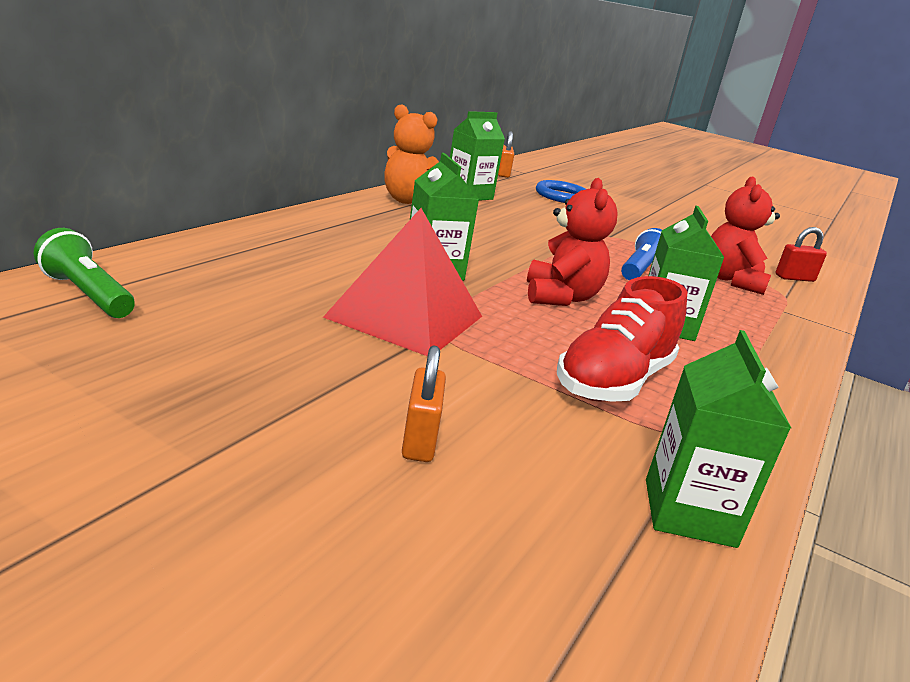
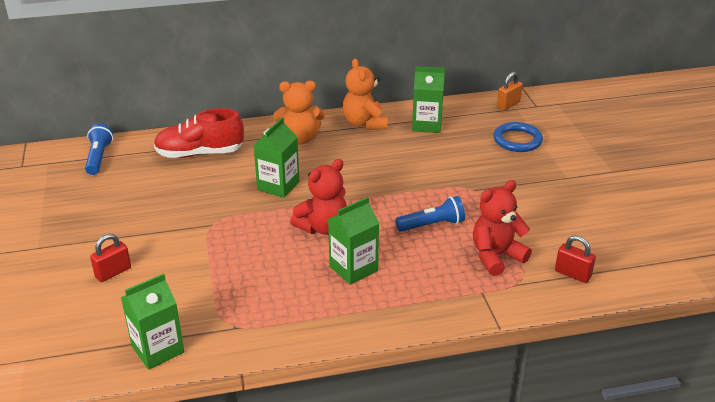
camera: 50 degrees right, 10 degrees up
green flashlight [34,228,135,318] -> blue flashlight [85,124,113,175]
red pyramid [323,208,482,356] -> none
orange padlock [402,345,446,462] -> red padlock [90,234,131,282]
red shoe [557,276,687,402] -> red shoe moved to [154,108,244,158]
none -> orange teddy bear [273,81,325,144]

